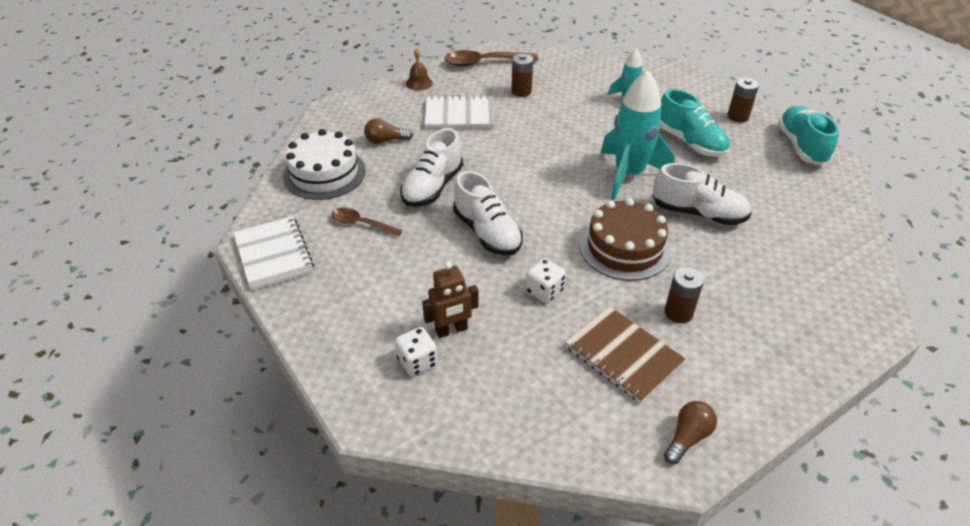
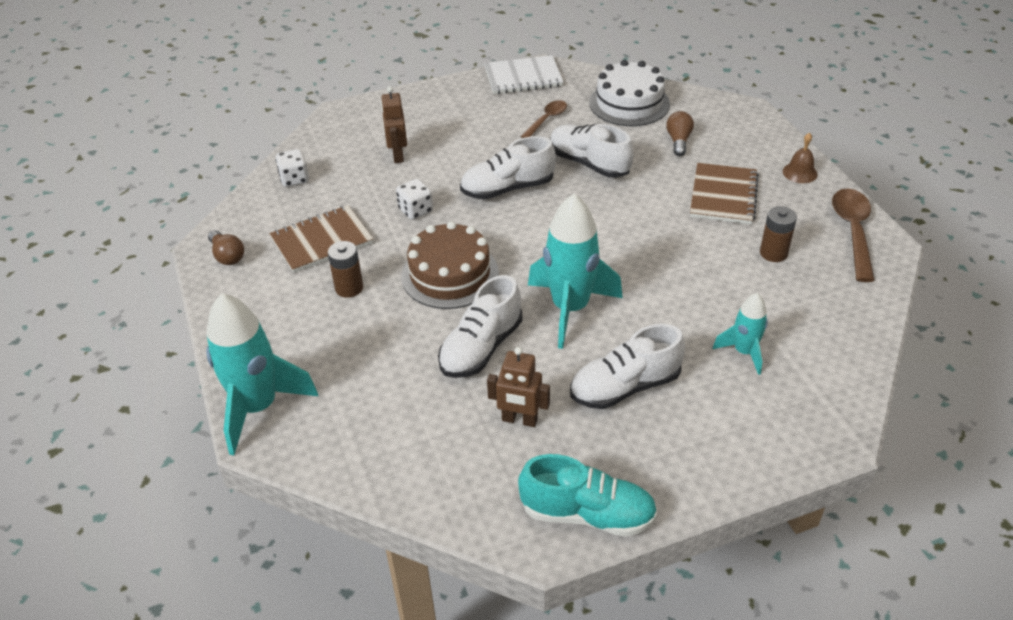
camera: 105 degrees right, 0 degrees up
white dice [395,327,438,376] -> white dice moved to [275,149,309,187]
white notebook [424,95,494,128] -> brown notebook [690,163,759,224]
turquoise shoe [660,89,730,157] -> white shoe [570,324,685,409]
brown battery [727,78,759,122] -> none
none -> turquoise rocket [206,293,318,455]
none -> brown robot [487,347,550,427]

